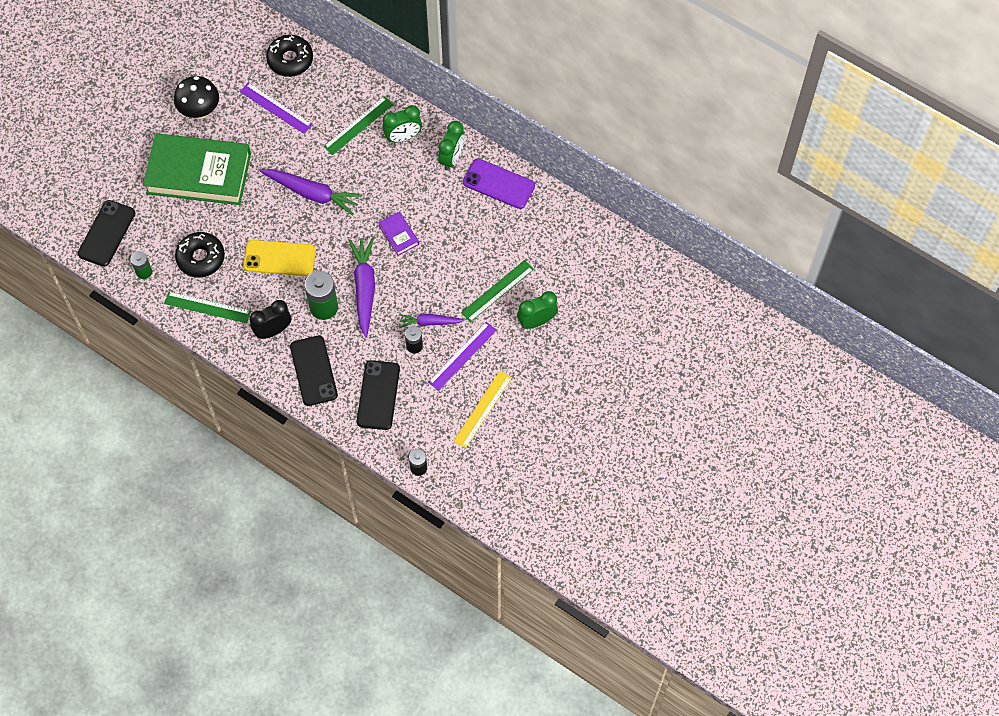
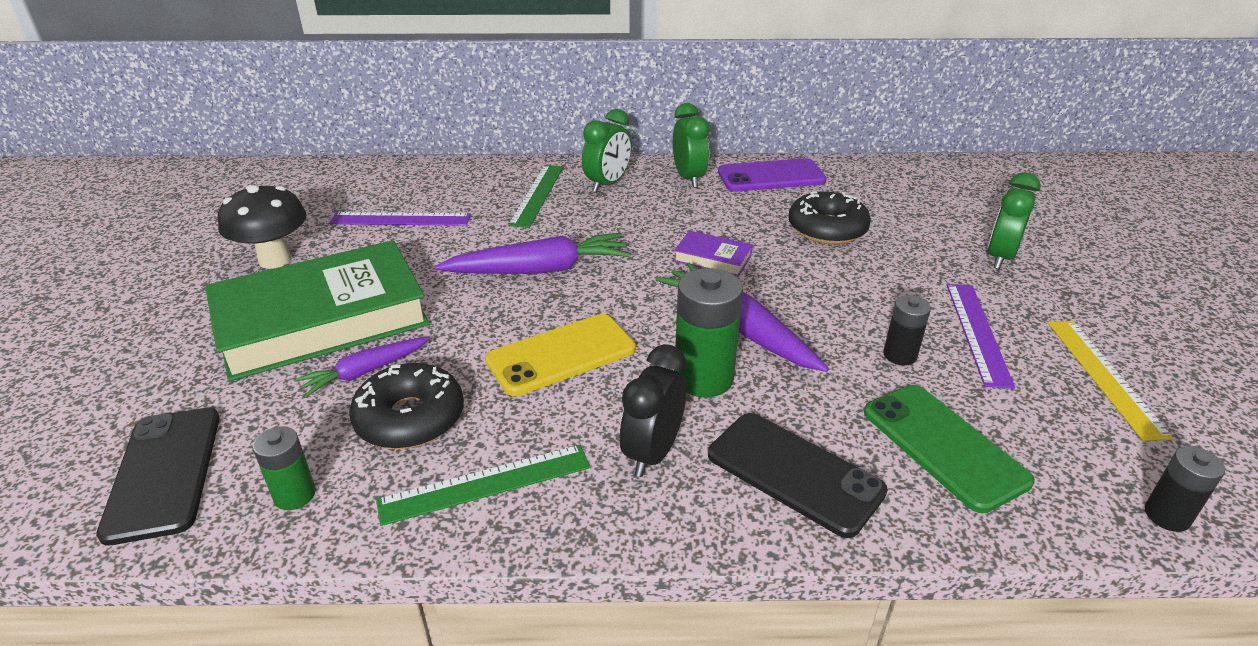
camera: 35 degrees left, 30 degrees down
black donut [266,35,313,77] -> black donut moved to [788,191,871,245]
black phone [357,360,400,430] -> green phone [864,385,1035,513]
purple carrot [399,314,464,328] -> purple carrot moved to [295,337,430,397]
green ruler [461,260,534,322] -> none

